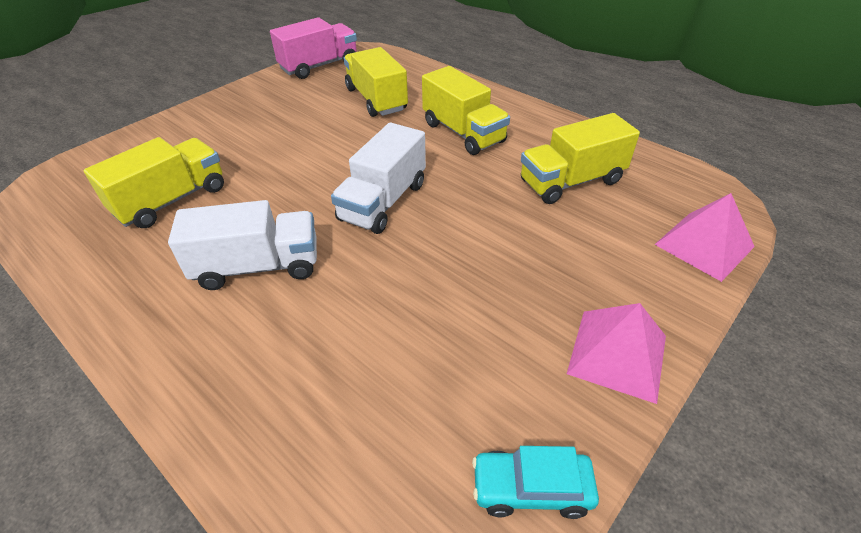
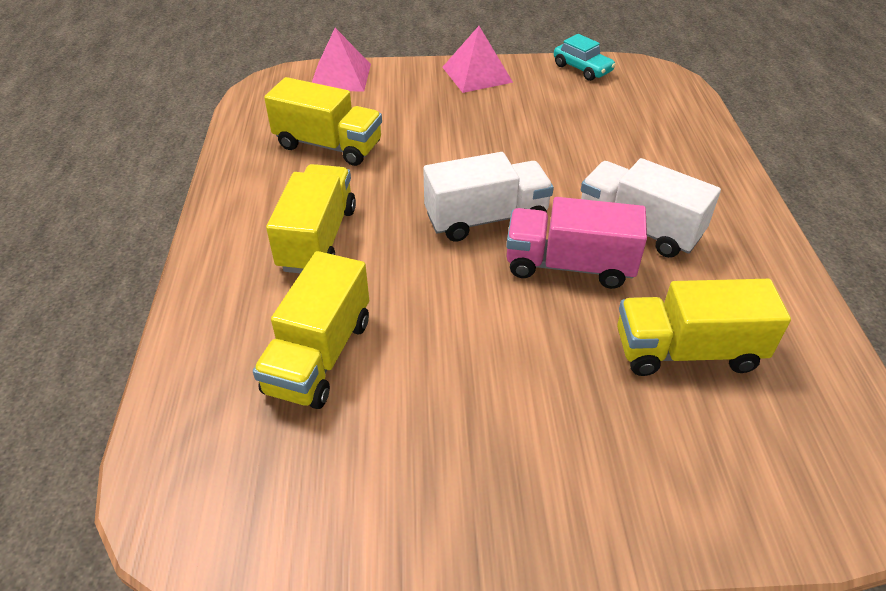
camera: 135 degrees left, 0 degrees up
pink truck [270,17,357,79] -> pink truck moved to [506,197,647,289]

